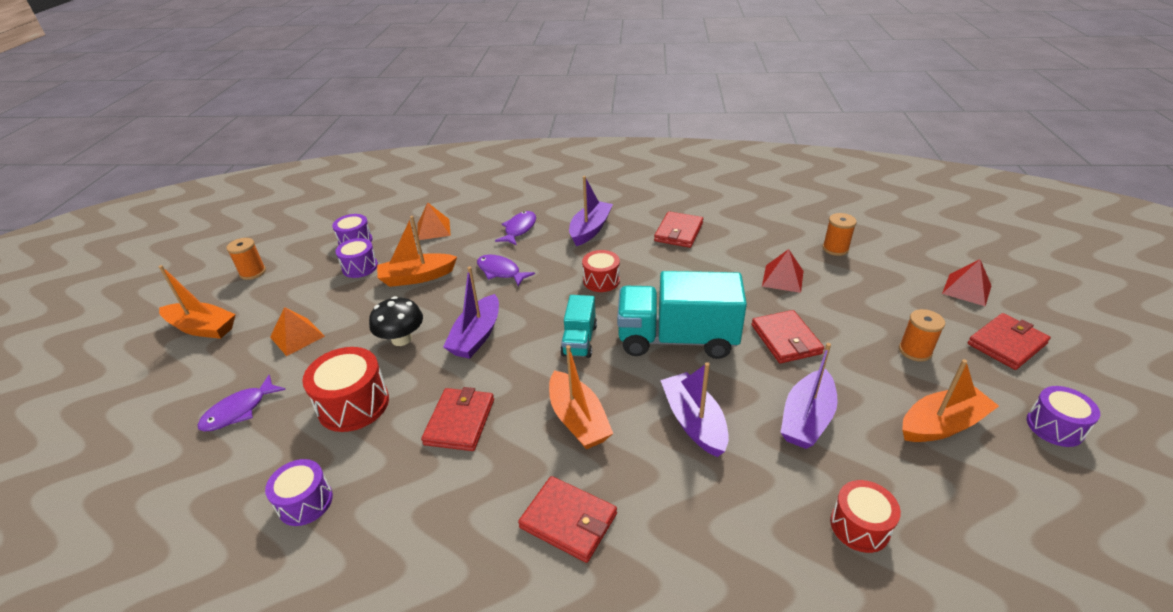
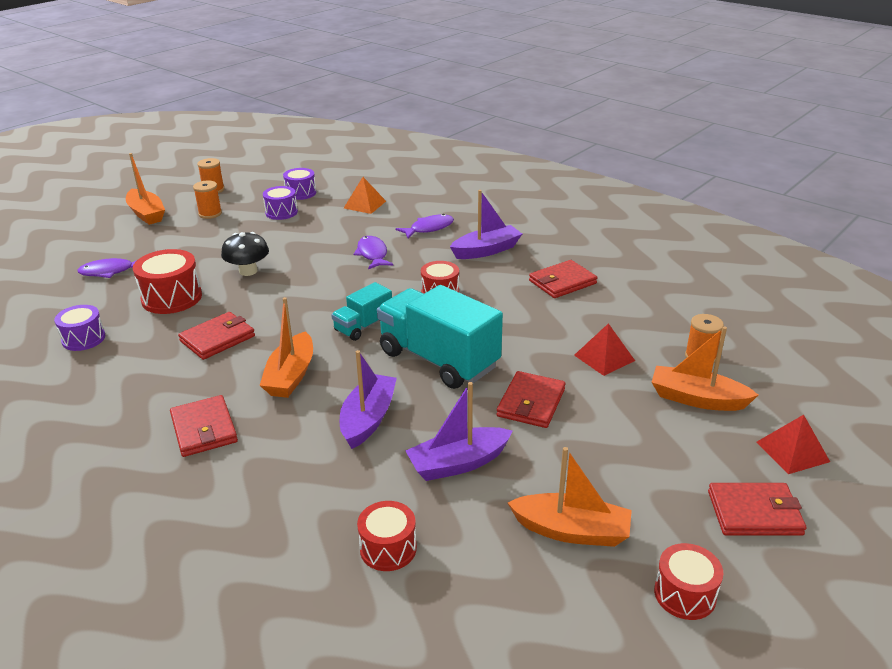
camera: 35 degrees right, 5 degrees down
orange pyramid [270,307,325,356] -> none
orange boat [377,216,457,287] -> orange boat moved to [652,326,758,411]
purple boat [443,267,499,359] -> none
orange spool [899,309,945,362] -> orange spool moved to [193,180,222,219]
purple drum [1026,386,1100,447] -> red drum [654,543,723,620]

